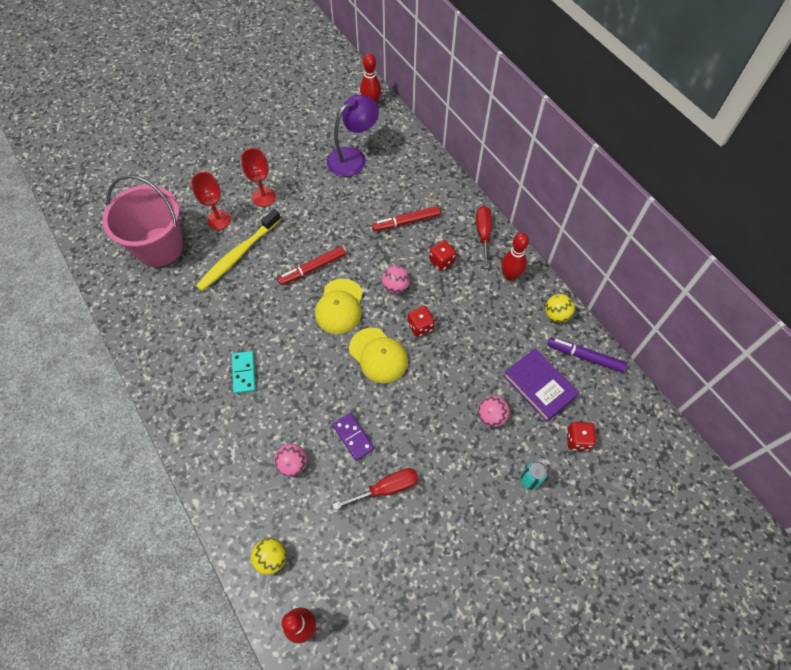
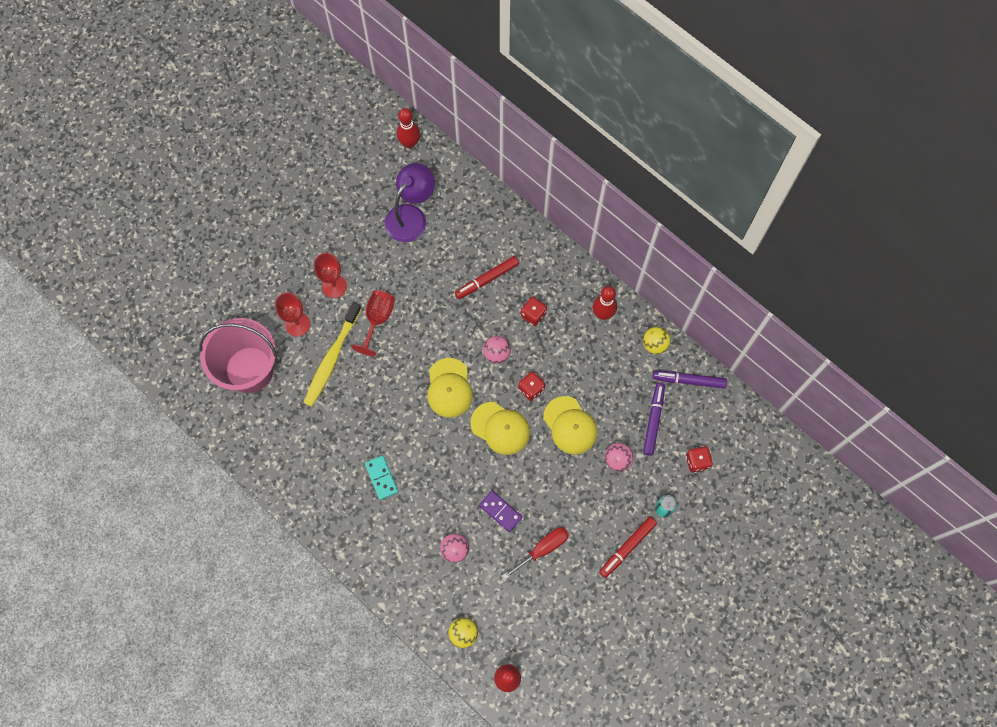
camera: 15 degrees left, 10 degrees up
red marker [277,246,346,285] -> red marker moved to [599,517,657,578]
red screwdriver [476,206,492,268] -> none
purple book [503,348,579,422] -> purple marker [643,383,665,456]
none -> red goblet [352,290,395,356]
none -> yellow cap [543,396,597,454]

